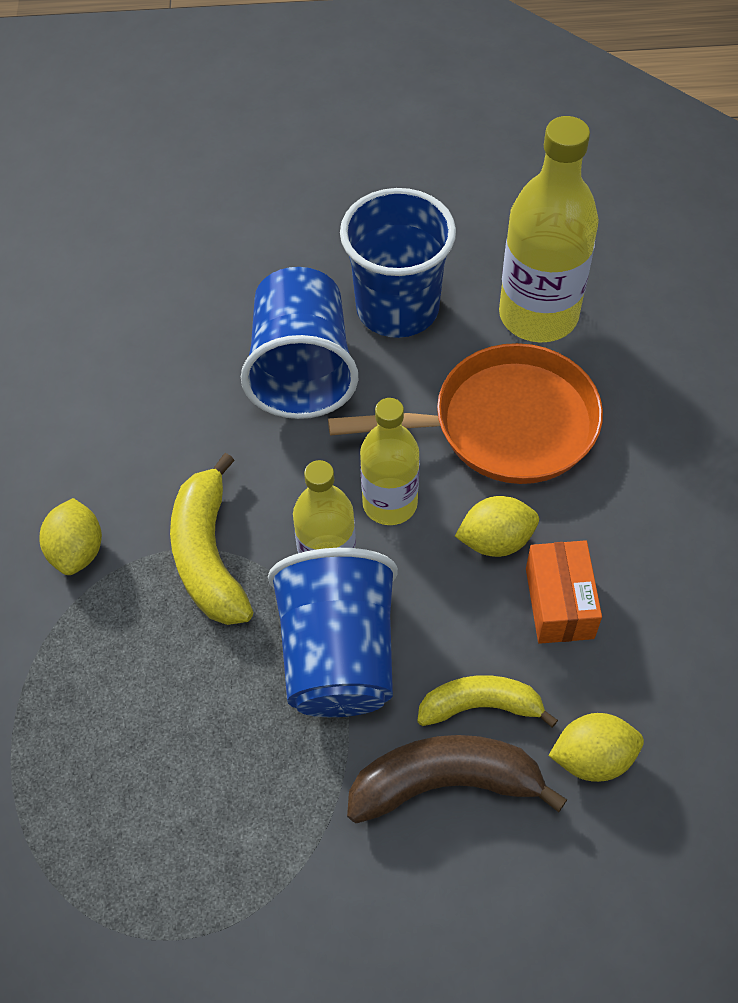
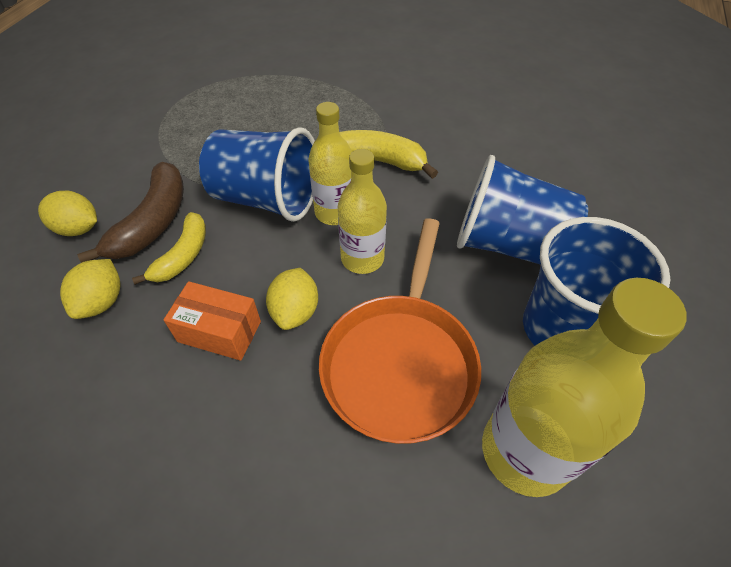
camera: 110 degrees right, 5 degrees down
yellow lemon [39,498,102,575] -> yellow lemon moved to [38,191,97,236]

